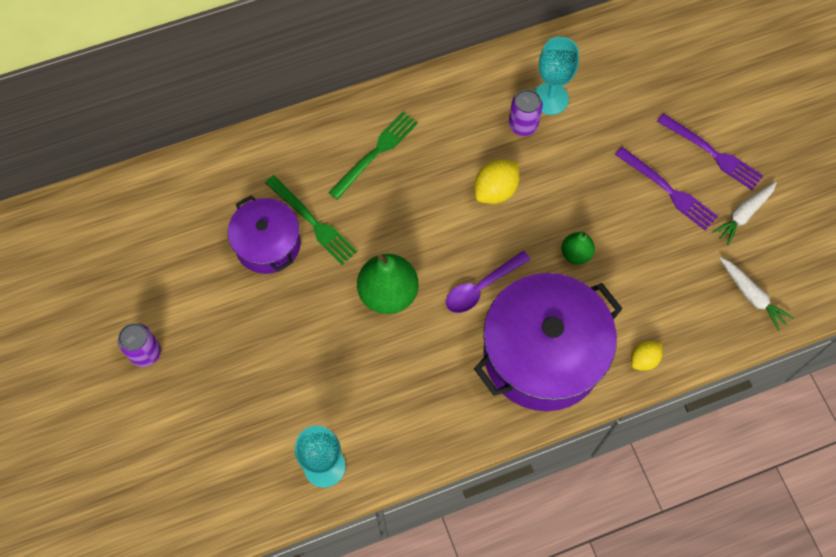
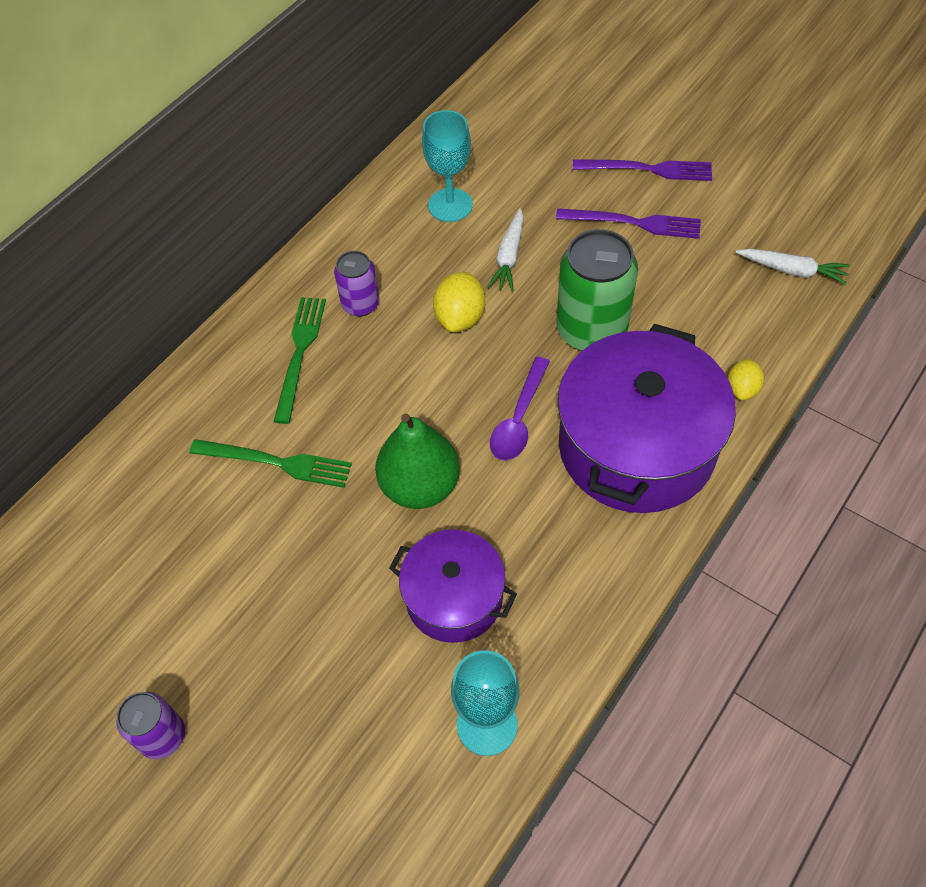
camera: 30 degrees left, 10 degrees down
purple pot [228,195,301,274] -> purple pot moved to [389,529,517,643]
purple can [509,89,543,136] -> purple can moved to [334,251,379,316]
green pear [562,232,595,264] -> green can [556,229,638,351]
white carrot [712,182,777,246] -> white carrot moved to [488,208,524,291]

